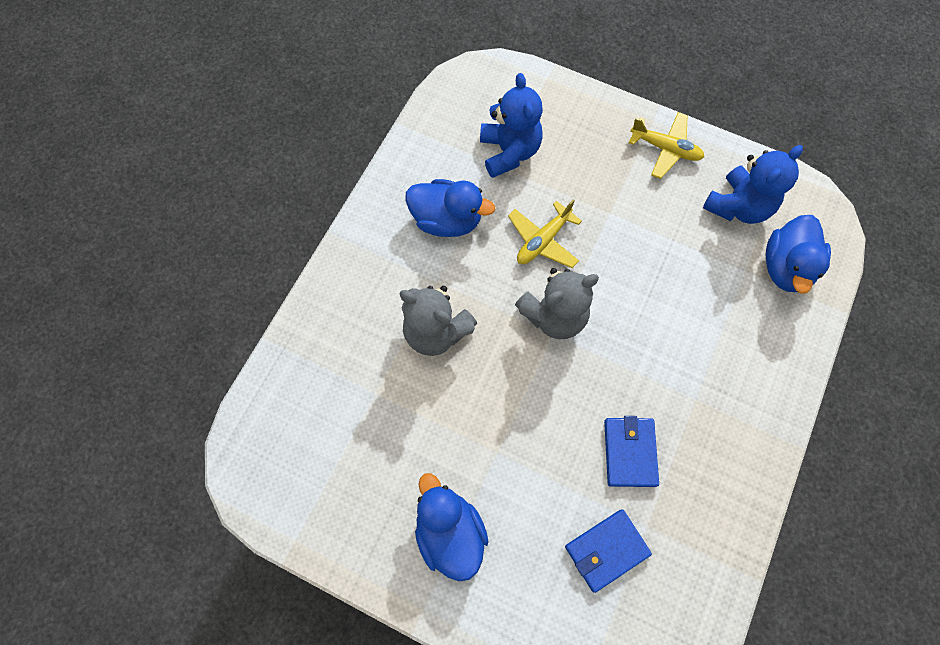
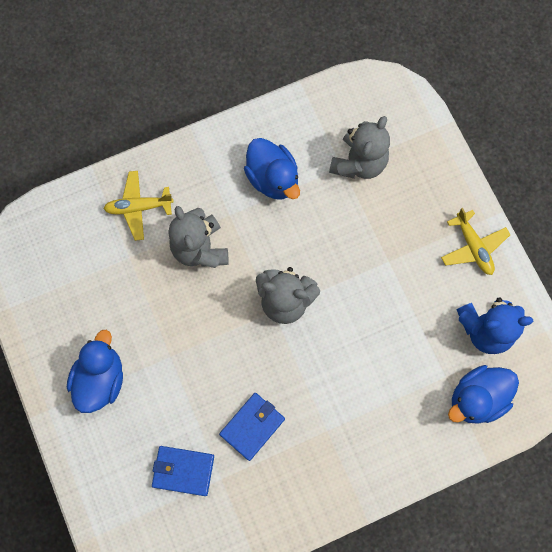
camera: 40 degrees right, 5 degrees up
blue teddy bear [480,73,543,178] -> grey teddy bear [329,116,390,179]
yellow plane [508,199,582,268] -> yellow plane moved to [104,171,174,241]

